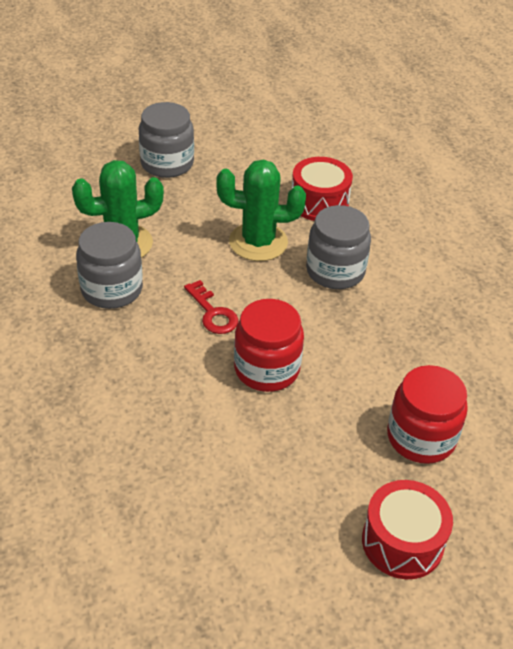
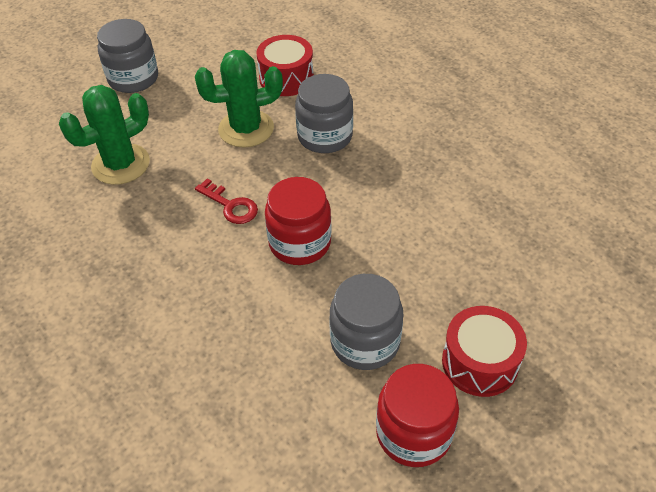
camera: 15 degrees left, 5 degrees up
grey jar [76,222,143,309] -> grey jar moved to [330,274,403,370]
red jar [387,365,468,464] -> red jar moved to [376,364,459,467]

